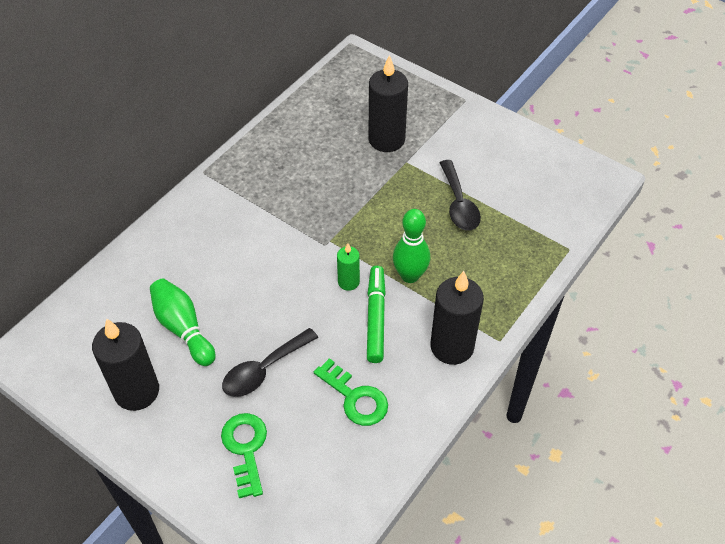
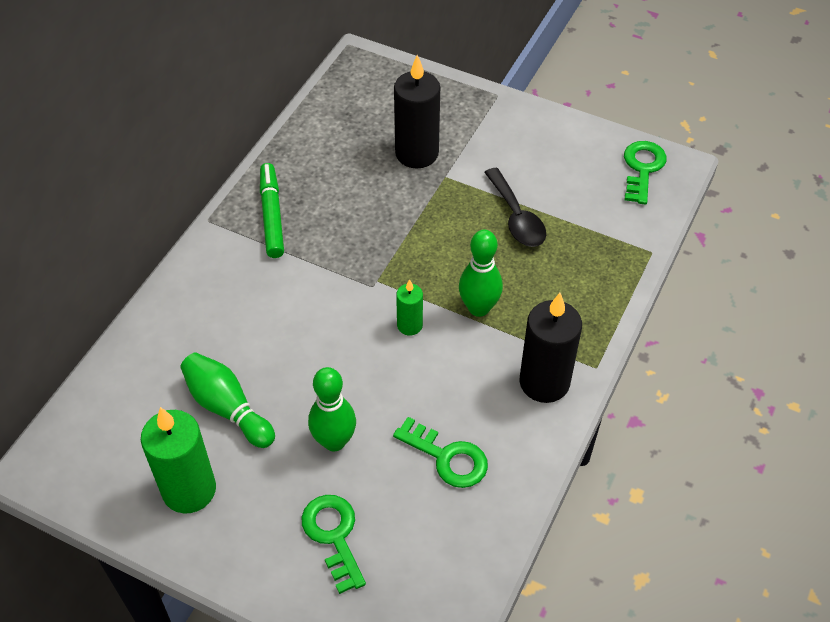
camera: 10 degrees left, 0 degrees up
black candle [92,318,159,411] -> green candle [141,407,216,514]
black spoon [222,328,318,397] -> green bowling pin [308,367,356,451]
green marker [367,266,386,363] -> green marker moved to [260,163,284,258]
none -> green key [624,141,667,205]

